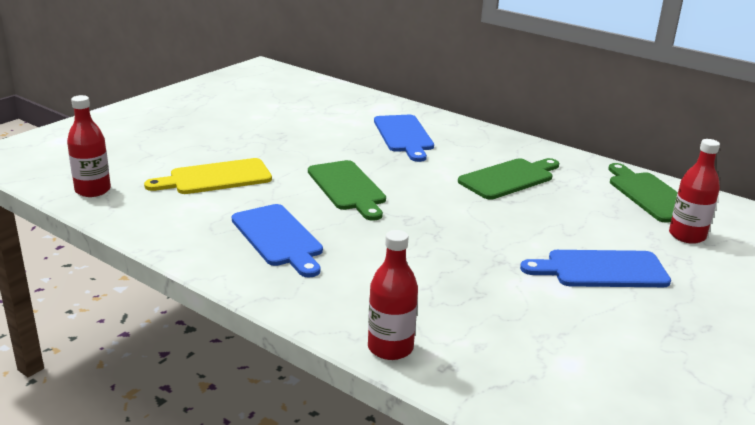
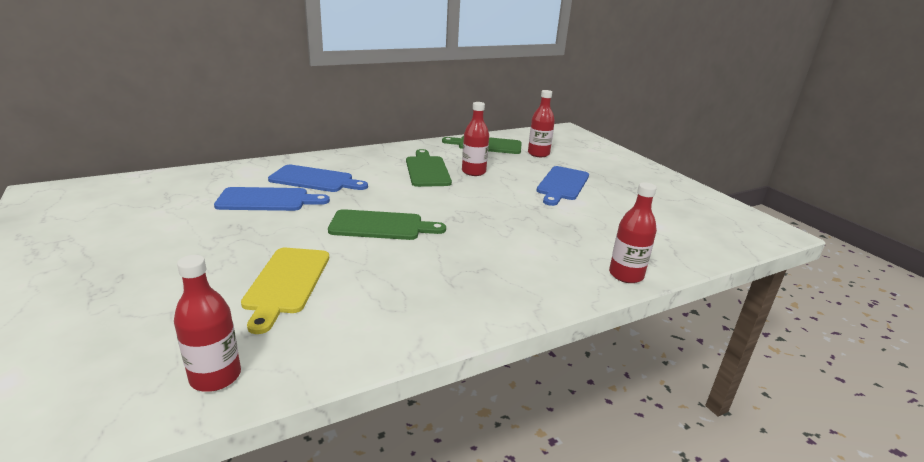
camera: 65 degrees left, 0 degrees up
blue cutting board [232,204,323,278] -> blue cutting board moved to [214,187,330,211]
none -> red bottle [462,102,489,176]

